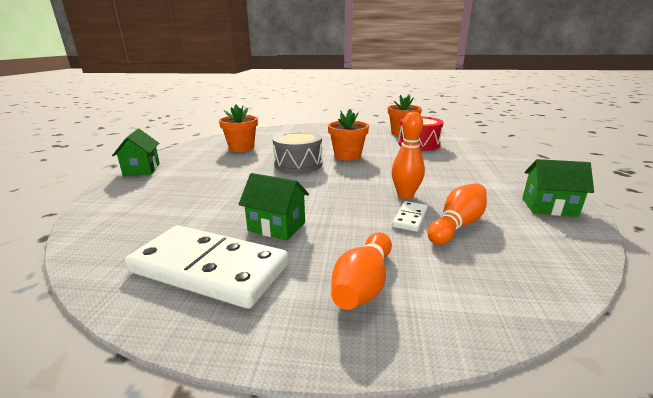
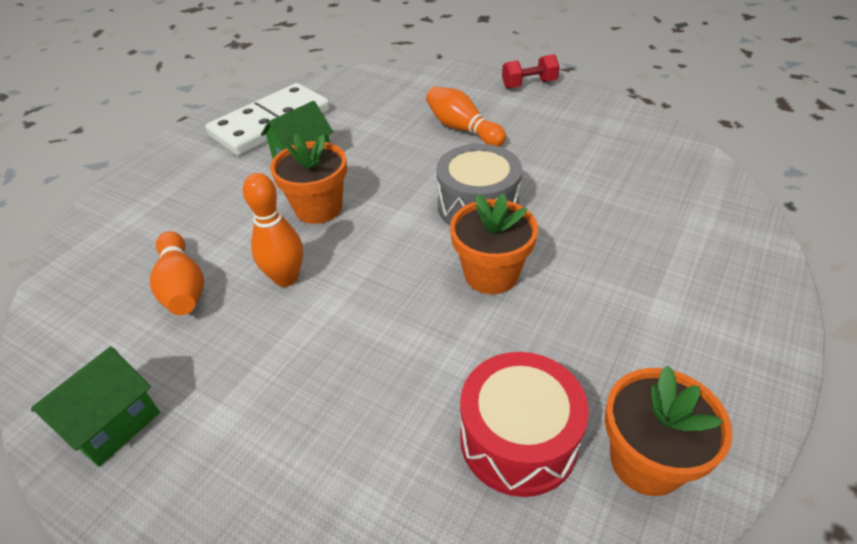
camera: 115 degrees right, 20 degrees up
green house [112,129,160,176] -> red dumbbell [502,54,560,89]
orange flower pot [219,105,258,152] -> orange flower pot moved to [270,134,347,224]
orange bowling pin [331,232,392,310] -> orange bowling pin moved to [426,87,506,146]
white domino [392,201,428,232] -> none

